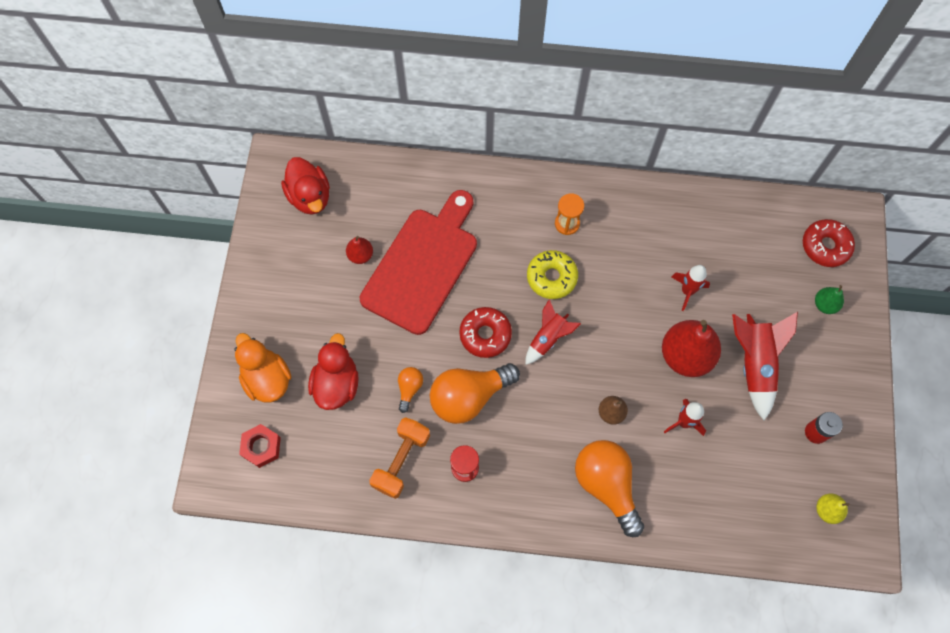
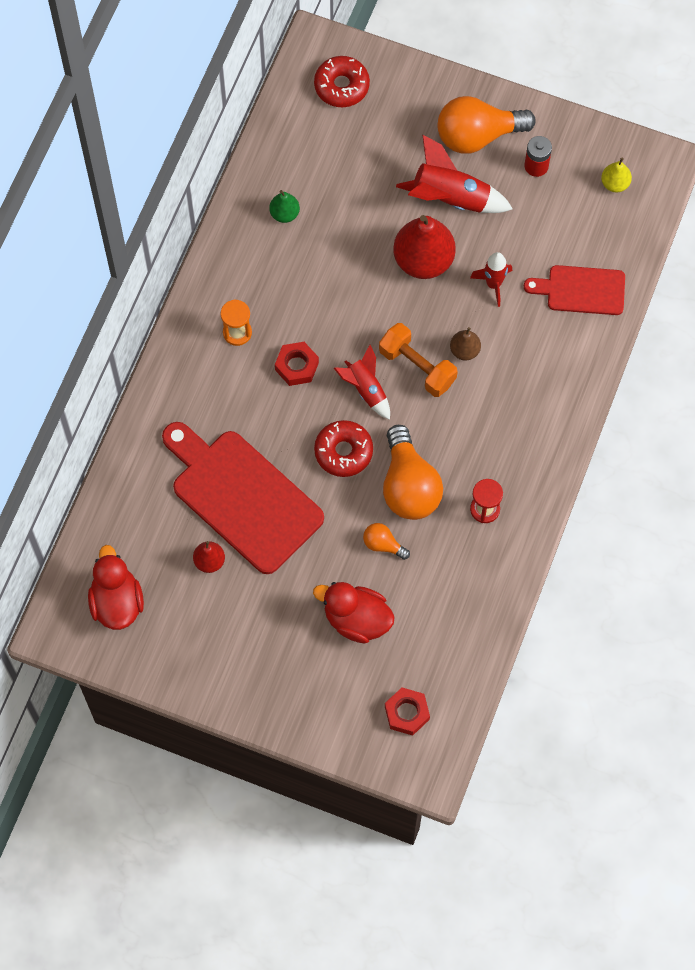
camera: 75 degrees left, 0 degrees up
orange duck [235,333,291,402] -> none
red duck [281,157,330,215] -> red duck turned 90 degrees counterclockwise [88,545,144,630]
orange dumbbell [369,417,430,499] -> orange dumbbell moved to [379,323,458,397]
yellow donut [527,250,578,299] -> red nut [275,342,319,386]
orange light bulb [575,440,644,537] -> orange light bulb moved to [437,96,536,154]
red rocket [671,265,710,311] -> none
green pear [815,285,844,314] -> green pear moved to [269,190,300,223]
none -> red cutting board [524,265,625,315]

